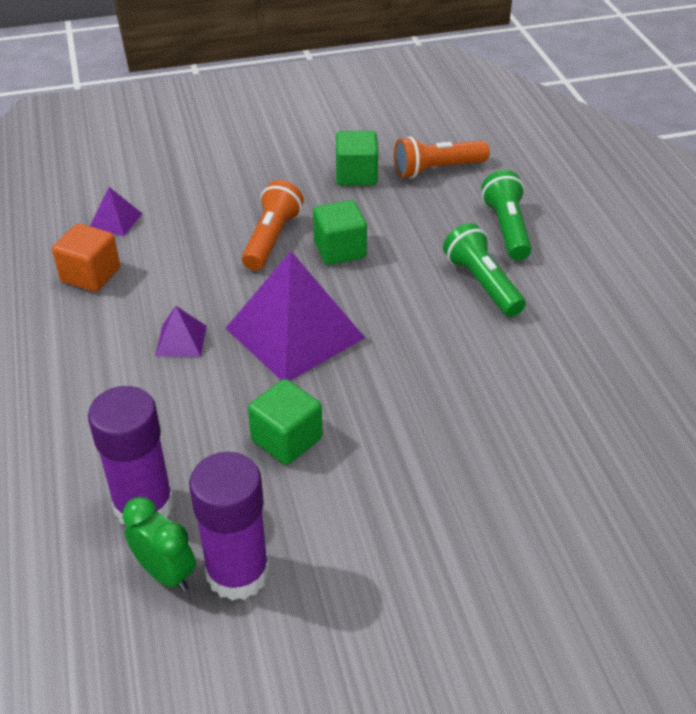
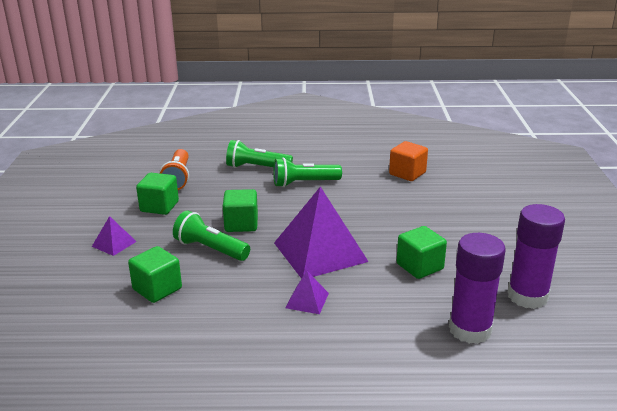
camera: 75 degrees left, 15 degrees down
orange cube [52,223,120,292] -> orange cube moved to [389,141,428,181]
purple pyramid [90,187,143,236] -> purple pyramid moved to [92,216,137,256]
green clock [123,497,196,592] -> none
orange flashlight [242,180,304,271] -> green flashlight [173,211,250,261]
none -> green cube [128,246,182,303]

